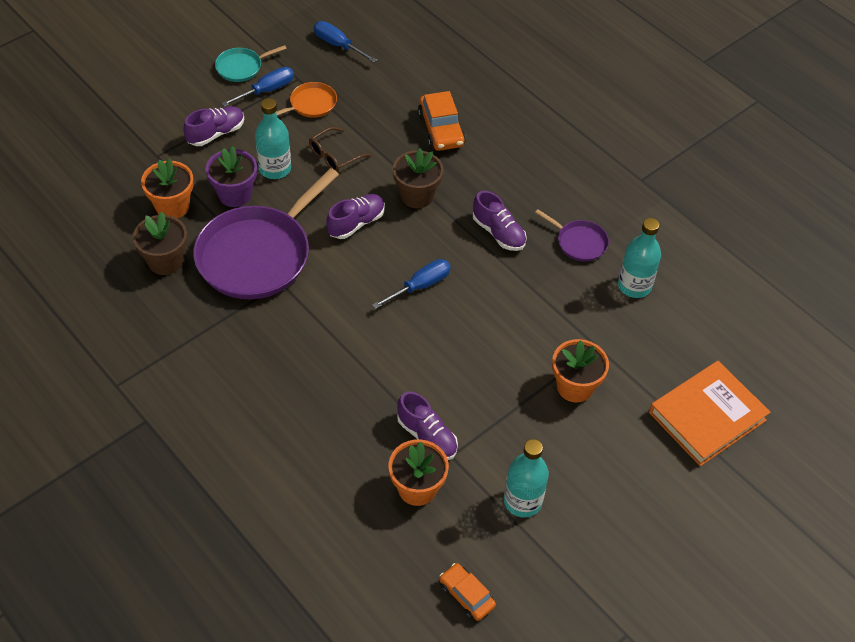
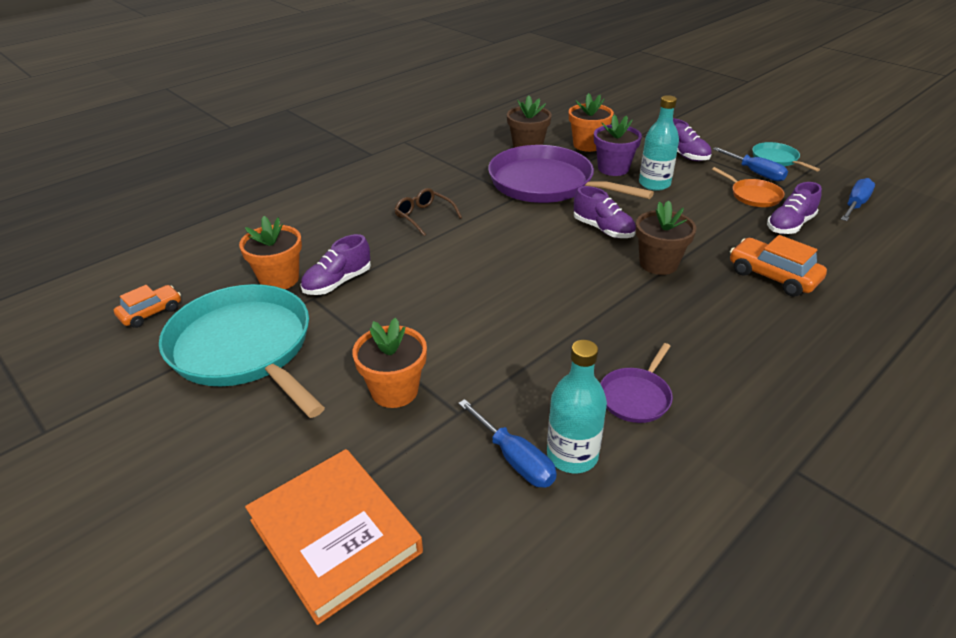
camera: 90 degrees right, 15 degrees down
brown glasses [309,127,371,172] -> brown glasses moved to [394,188,462,236]
blue screwdriver [372,259,451,309] -> blue screwdriver moved to [458,399,557,488]
orange car [418,91,466,151] -> orange car turned 60 degrees clockwise [730,235,827,297]
purple shoe [473,191,527,251] -> purple shoe moved to [767,182,822,234]
turquoise bottle [504,439,549,518] -> turquoise pan [159,284,325,418]

